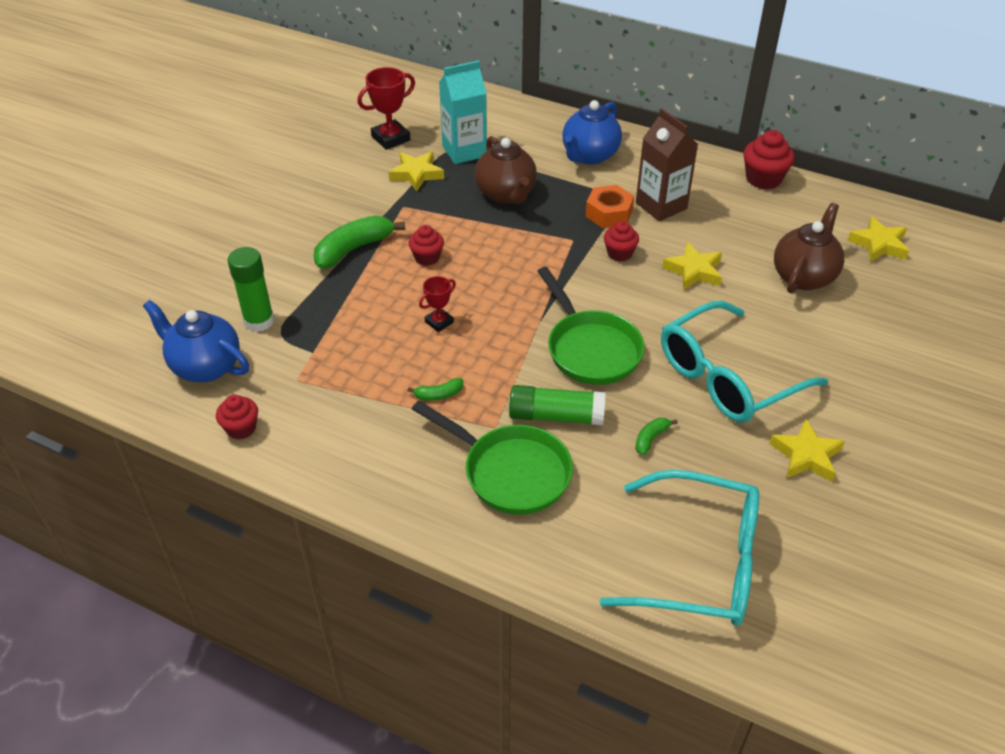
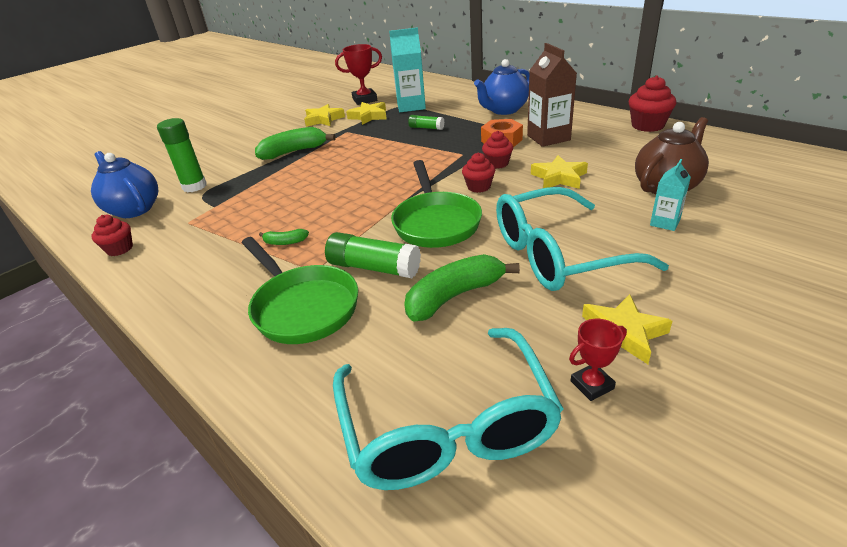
camera: 20 degrees right, 10 degrees down
red cupcake [409,225,444,266] -> red cupcake moved to [462,152,495,193]
red trophy [419,276,456,332] -> red trophy moved to [569,319,627,401]
brown teapot [475,136,537,204] -> green glue stick [408,115,444,130]
turquoise glasses [599,470,759,626] -> turquoise glasses turned 45 degrees clockwise [333,328,564,490]
green banana [635,418,678,455] -> green banana [404,254,520,322], size x2.09
yellow star [847,216,909,262] -> yellow star moved to [304,104,345,127]
none -> turquoise carton [650,159,691,231]

